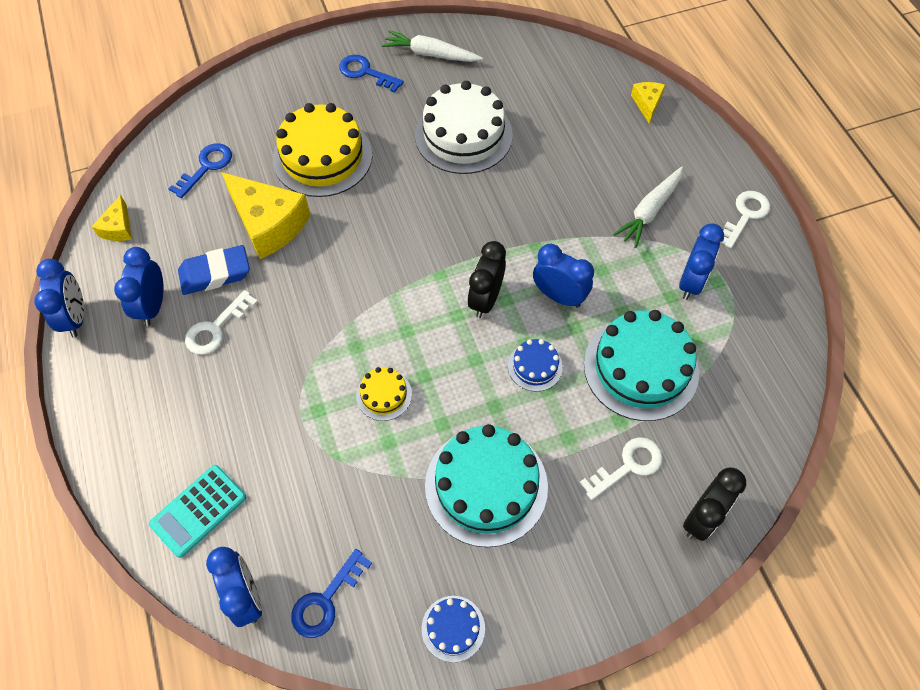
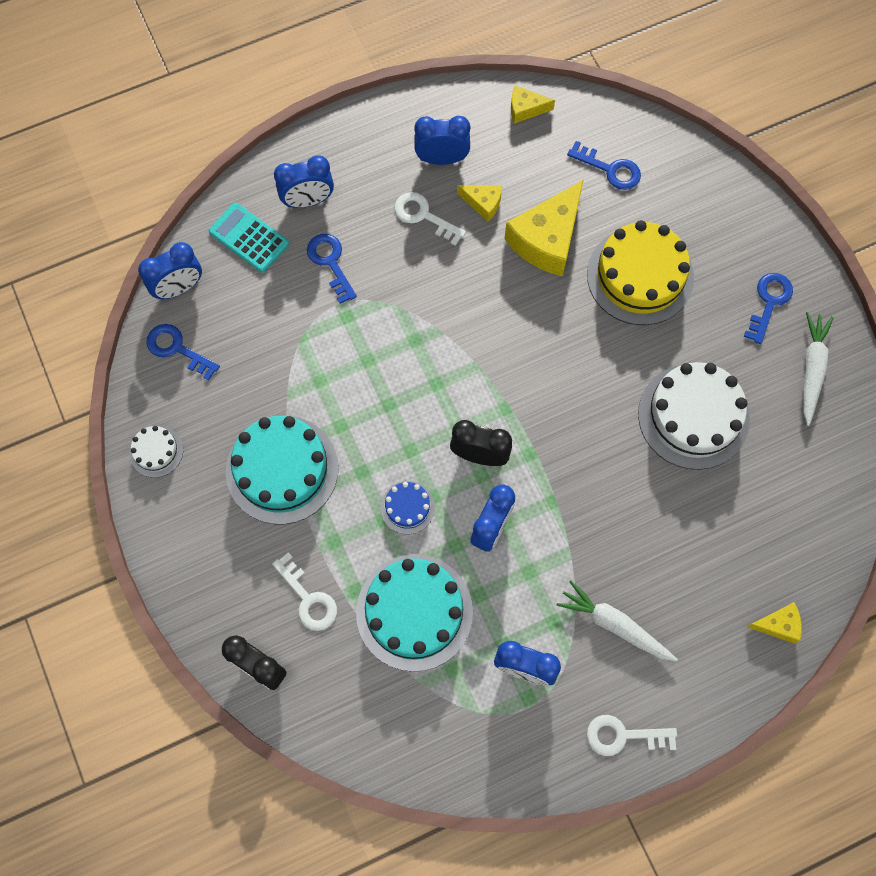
camera: 85 degrees right, 10 degrees up
blue clock [34,259,84,338] -> blue clock moved to [274,155,334,208]
blue eraser [178,245,250,295] -> yellow cheese [457,185,502,222]
yellow cake [356,367,412,421] -> none
blue cake [422,596,485,662] -> white cake [129,426,183,478]
white key [722,191,770,248] -> white key turned 150 degrees clockwise [587,715,677,756]
none -> blue key [307,234,357,304]

